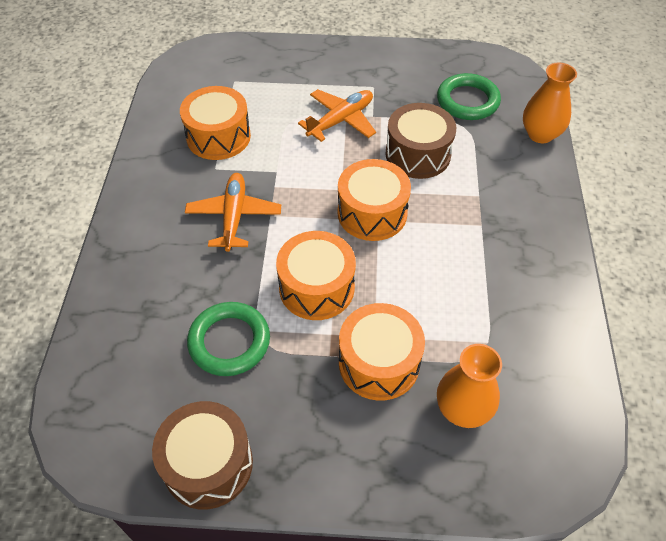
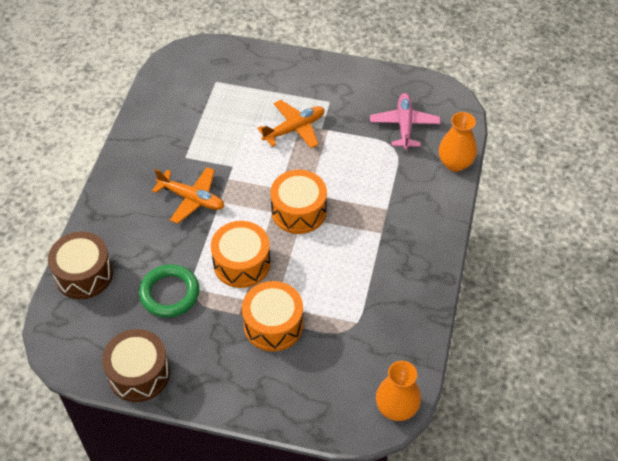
camera: 10 degrees right, 0 degrees up
orange drum [180,86,251,160] -> none
orange plane [185,173,281,252] -> orange plane turned 105 degrees clockwise [152,167,224,224]
brown drum [385,103,456,179] -> brown drum moved to [48,232,113,299]
green ring [437,73,501,120] -> pink plane [370,93,441,150]
orange vase [437,344,502,428] -> orange vase moved to [376,361,421,421]

